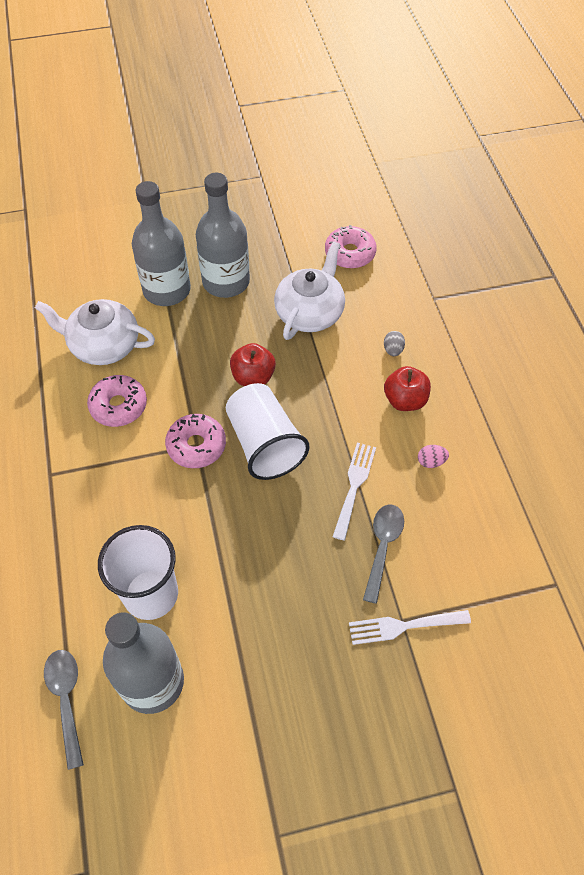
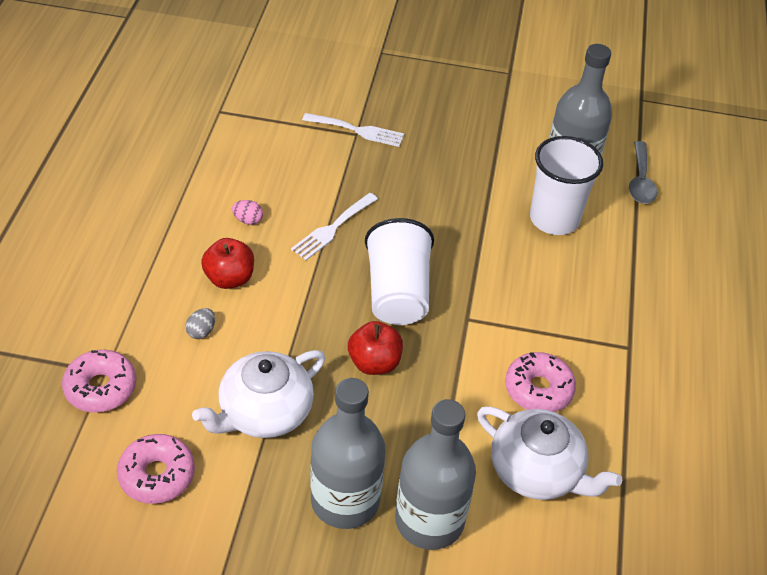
camera: 160 degrees left, 10 degrees down
pink donut [165,414,226,468] -> pink donut moved to [62,350,136,412]
grey spoon [363,504,404,604] -> none

